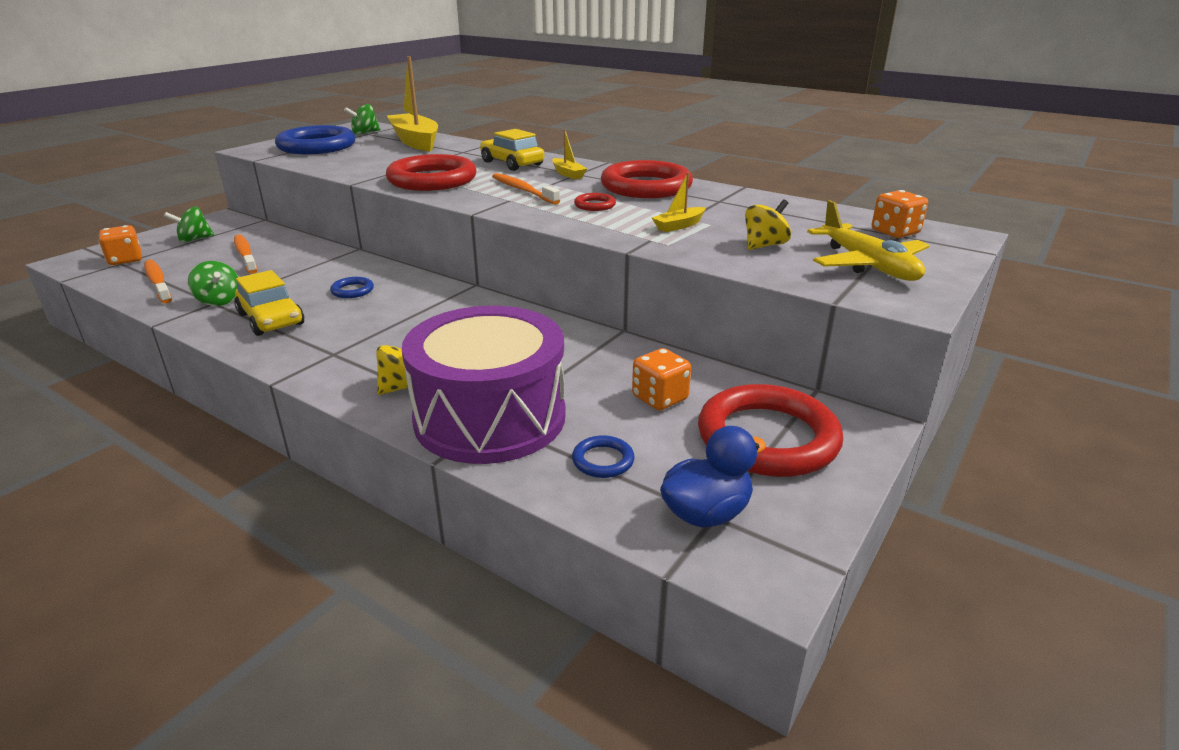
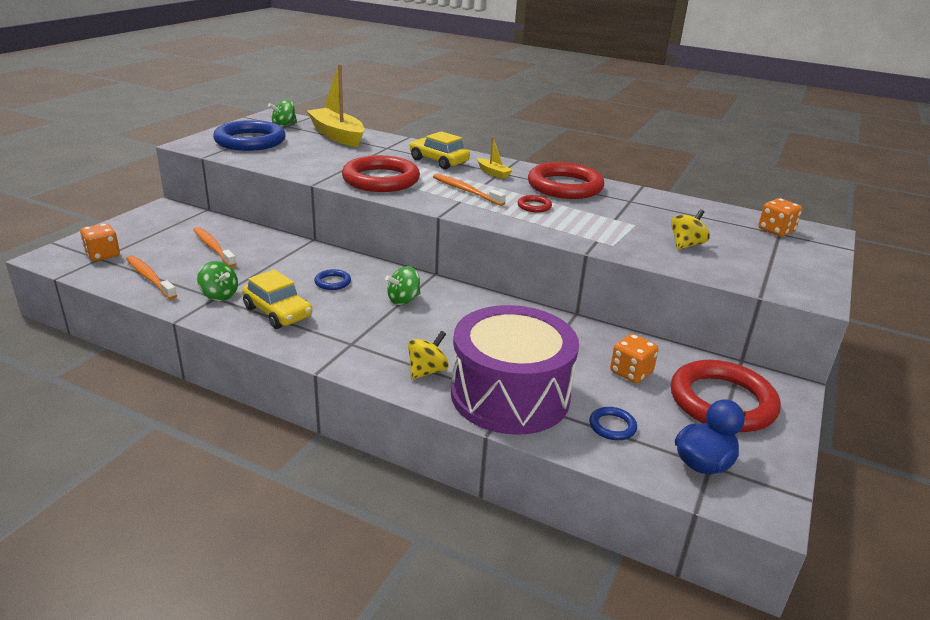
camera: 10 degrees left, 0 degrees up
green spinning top [164,207,214,243] -> green spinning top moved to [385,266,421,305]
yellow boat [652,172,706,232] -> none
yellow plane [807,200,929,281] -> none

